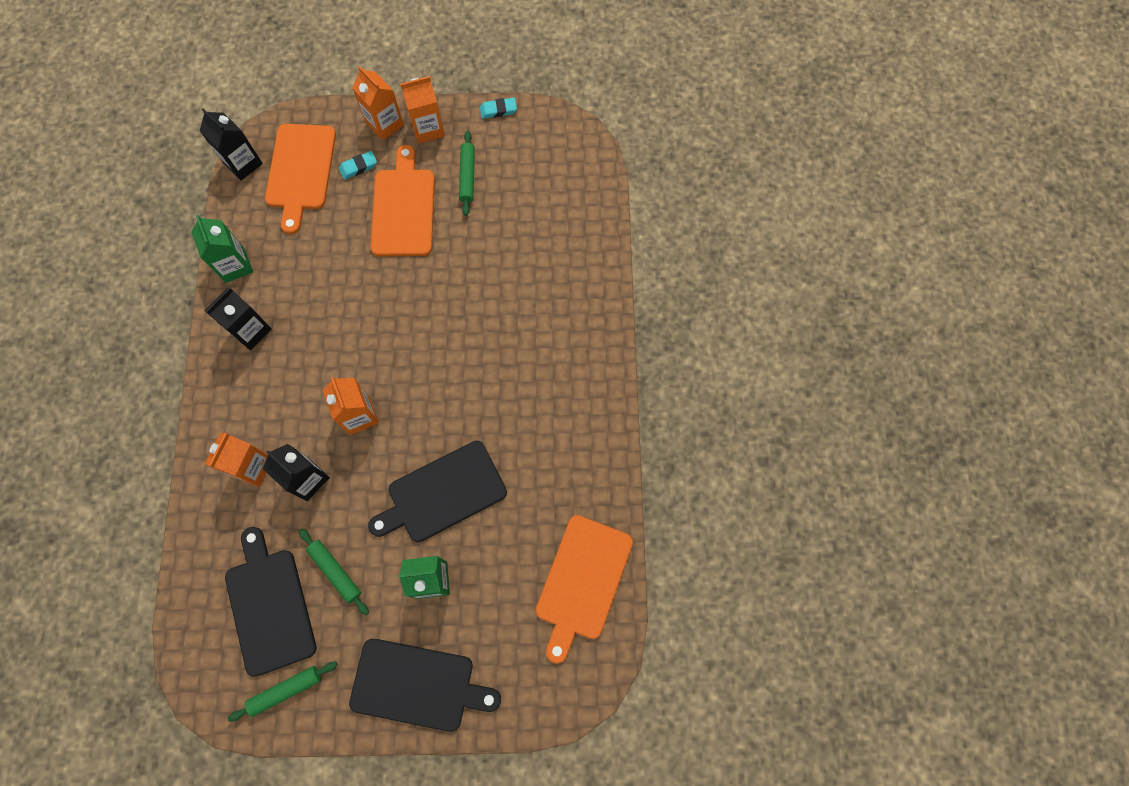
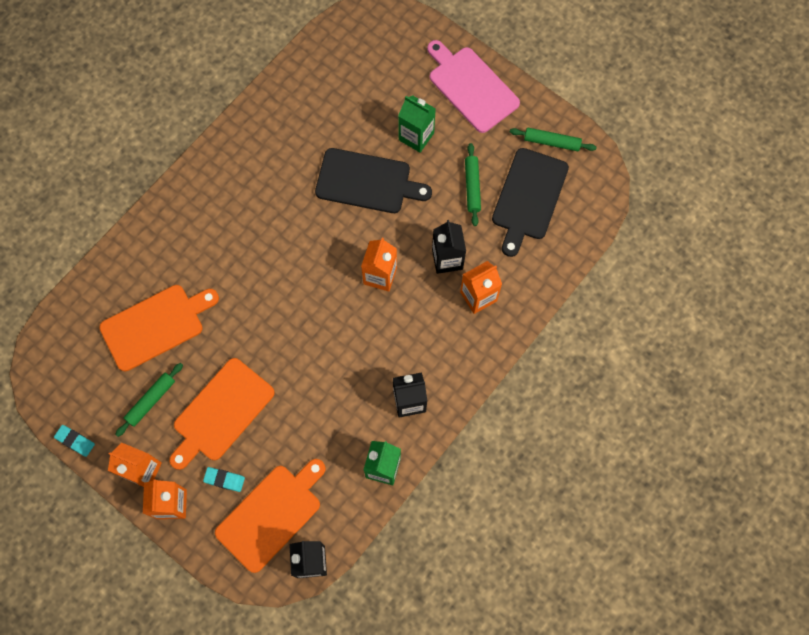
camera: 140 degrees left, 0 degrees up
black cutting board [349,639,501,732] -> pink cutting board [427,40,520,133]
orange cutting board [536,515,633,664] -> orange cutting board moved to [99,285,219,371]

